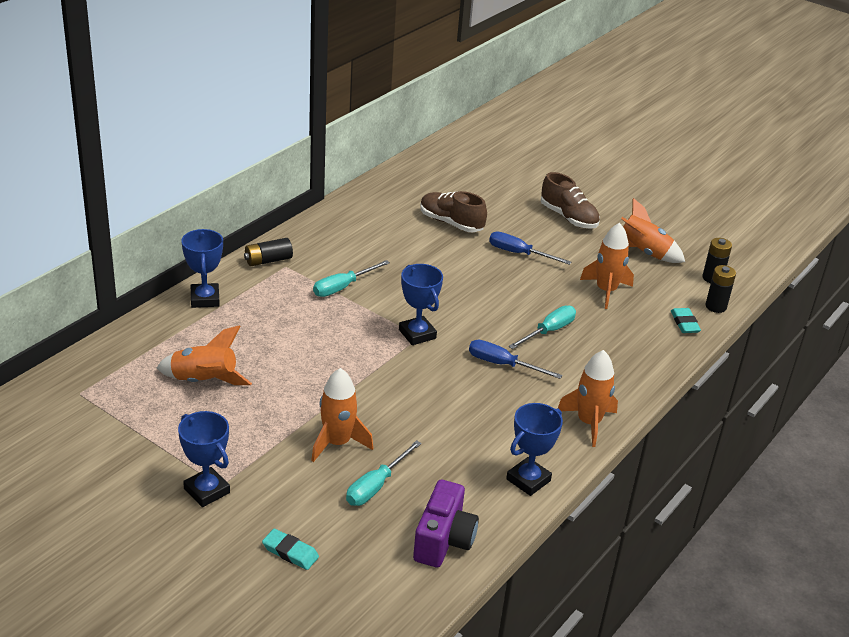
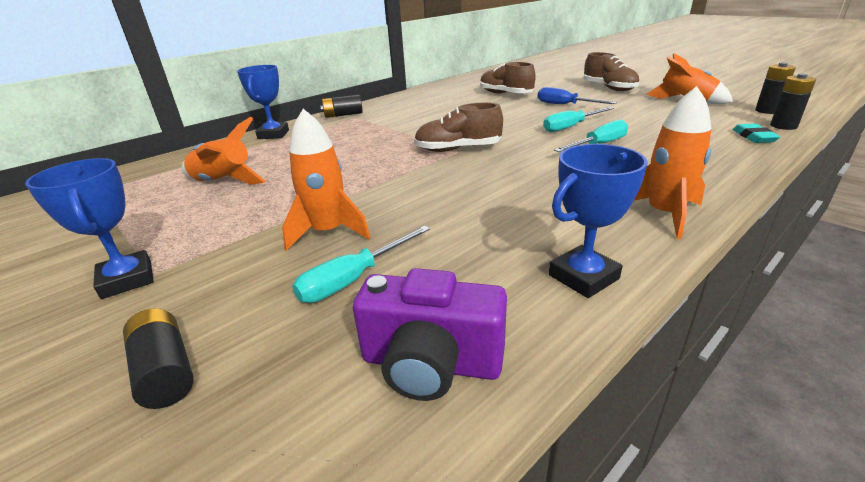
camera: 15 degrees right, 5 degrees down
turquoise eraser [262,529,319,570] -> black battery [123,309,194,409]
turquoise screwdriver [313,260,390,297] -> turquoise screwdriver moved to [543,107,614,132]
blue trophy [399,264,443,345] -> brown shoe [414,103,503,152]
purple camera [413,480,479,568] -> purple camera turned 75 degrees clockwise [353,268,507,401]
blue screwdriver [469,340,562,379] -> none
orange rocket [580,223,634,309] -> none

